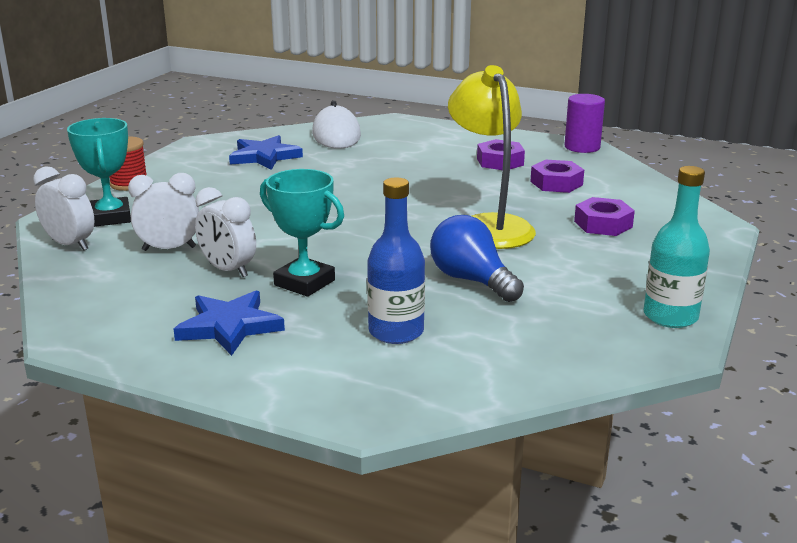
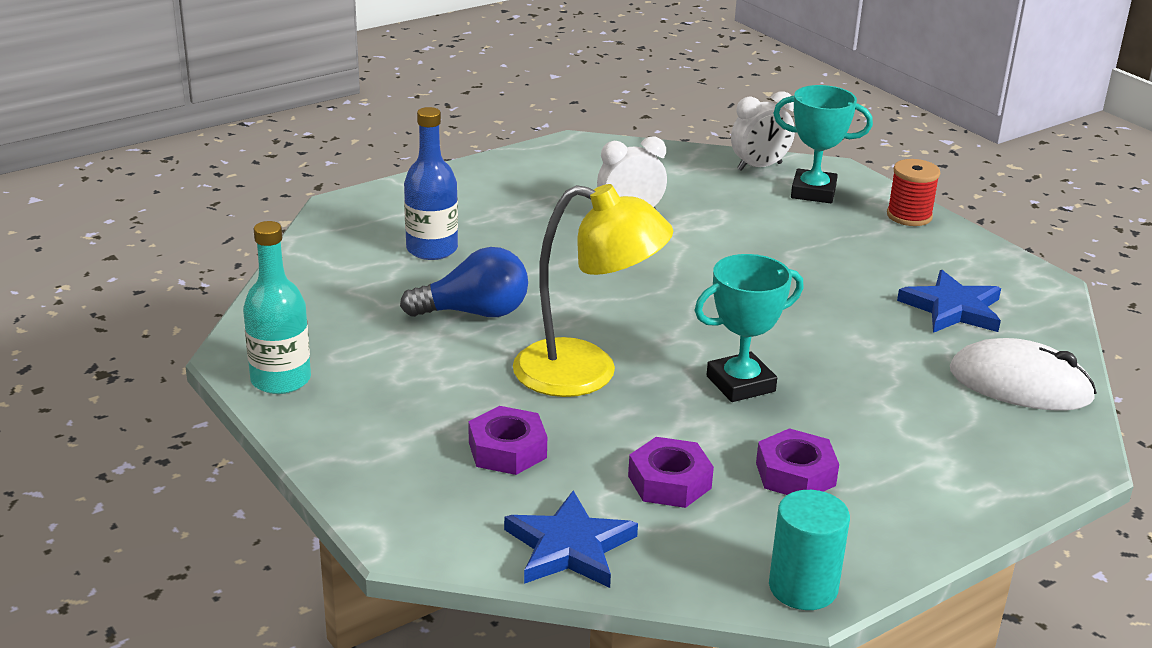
camera: 120 degrees right, 5 degrees up
white clock [128,173,199,251] -> none
blue star [174,290,285,356] -> blue star moved to [504,490,638,588]
turquoise trophy [260,169,344,297] -> turquoise trophy moved to [694,254,804,402]
purple cylinder [564,94,605,153] -> turquoise cylinder [769,490,850,610]

